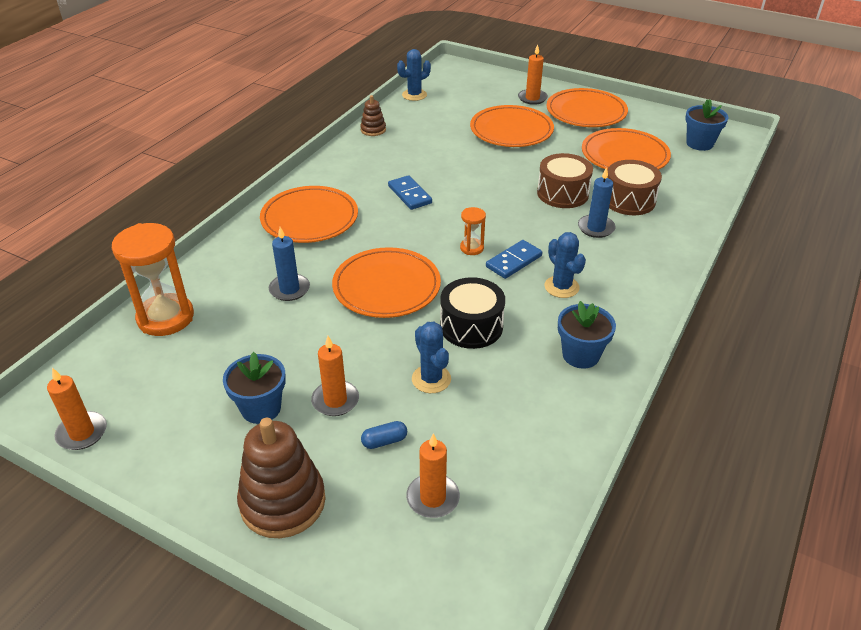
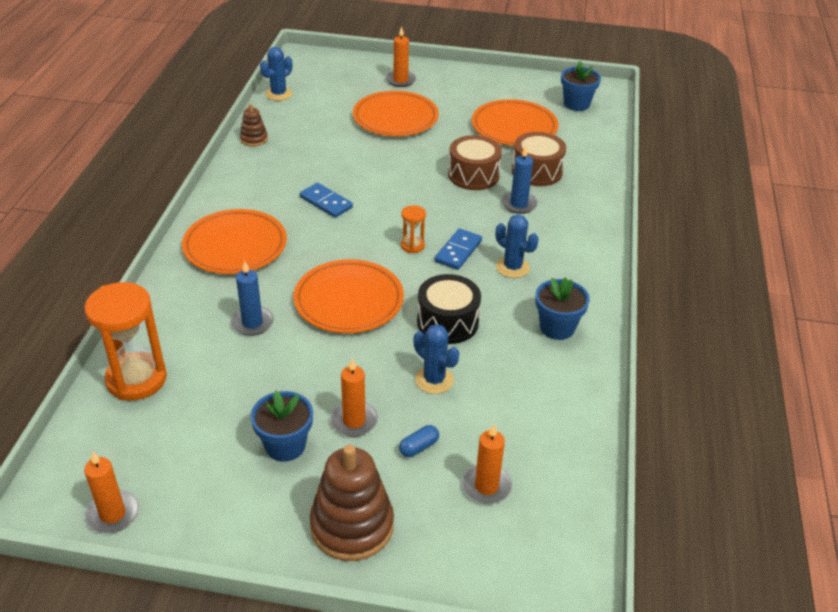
camera: 20 degrees left, 0 degrees up
orange plate [546,88,628,127] -> none

